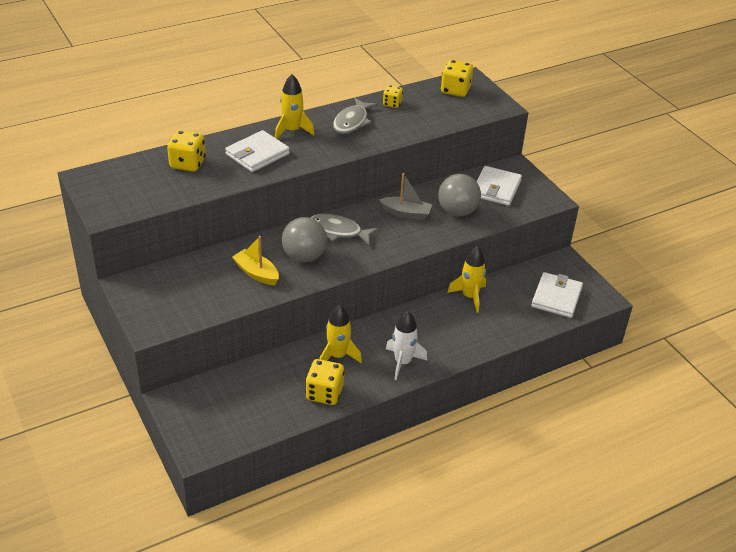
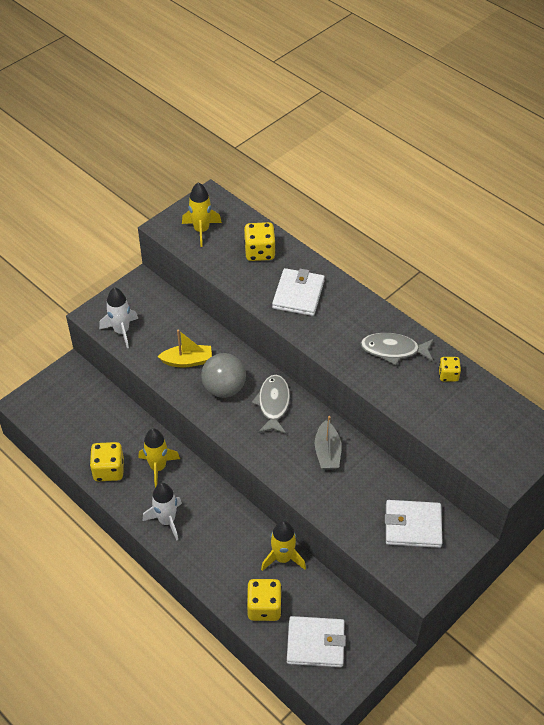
camera: 75 degrees right, 10 degrees up
white wallet [225,130,290,172] -> white wallet turned 75 degrees clockwise [272,268,325,316]
yellow boat [232,236,279,285] -> yellow boat turned 60 degrees clockwise [157,330,212,367]
yellow rocket [275,74,315,139] -> yellow rocket moved to [182,182,222,247]
grey ball [438,174,481,216] -> none
yellow dice [441,60,473,97] -> yellow dice moved to [247,579,282,621]
none -> white rocket [99,287,138,348]

